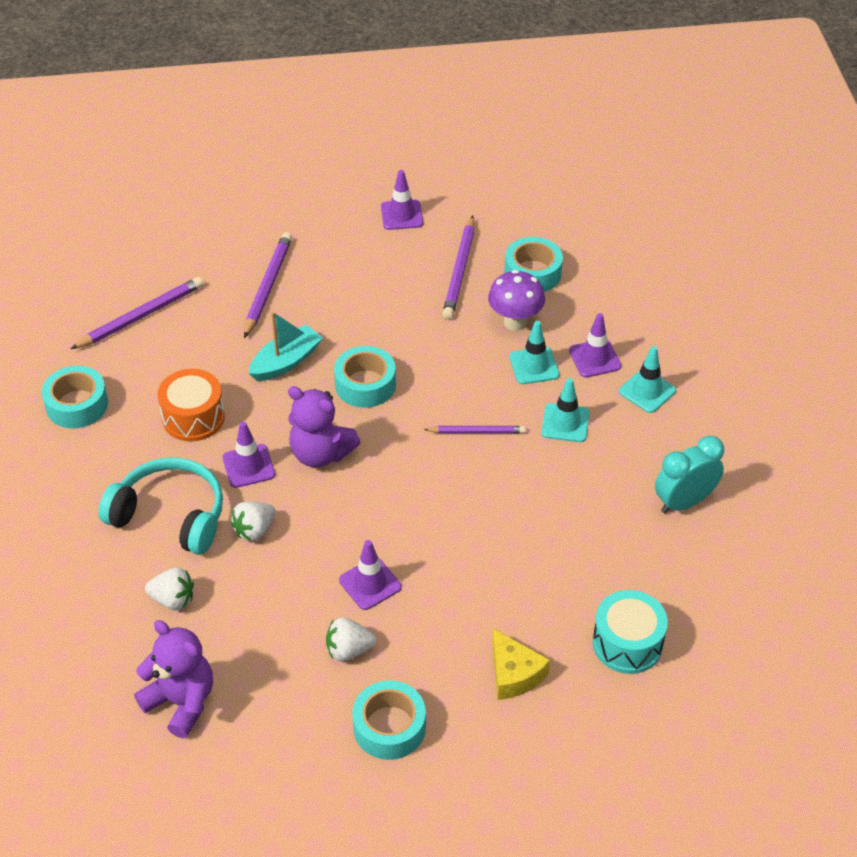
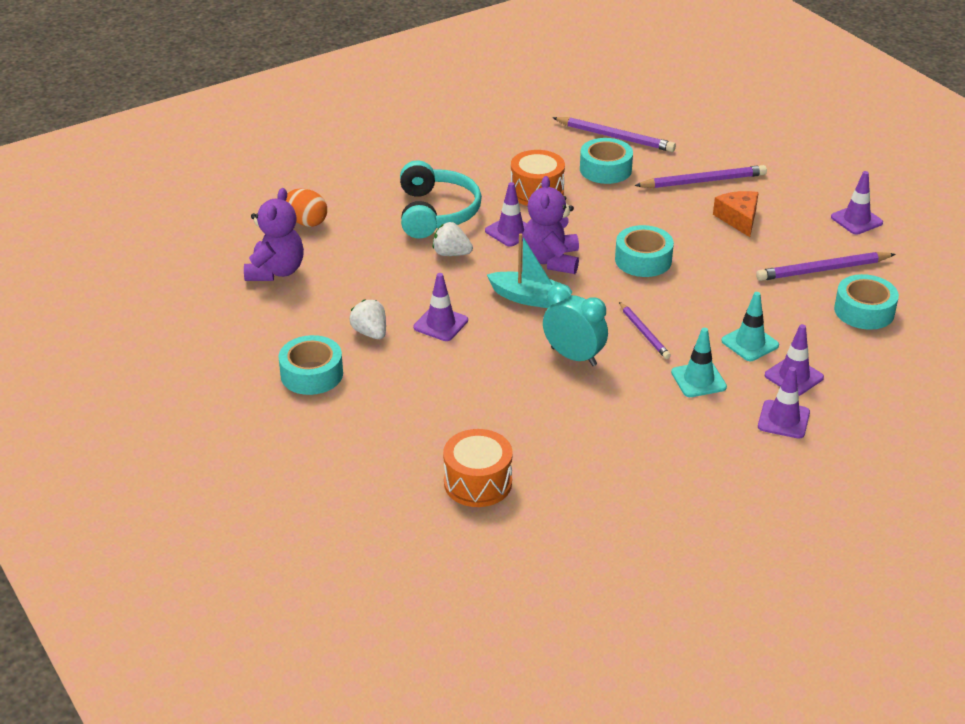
camera: 65 degrees right, 10 degrees down
turquoise tape [42,366,108,429] -> turquoise tape moved to [580,138,633,184]
white strawberry [145,568,194,610] -> none
turquoise boat [249,311,323,381] -> turquoise boat moved to [487,233,567,308]
purple mushroom [488,270,545,331] -> none
yellow cheese [492,628,550,700] -> none
turquoise drum [593,590,668,674] -> orange drum [443,429,513,507]
turquoise traffic cone [619,346,676,413] -> purple traffic cone [758,367,810,439]
turquoise clock [655,436,724,514] -> turquoise clock moved to [543,284,608,366]
none -> orange egg [286,188,327,227]
none -> orange cheese [713,191,759,237]

